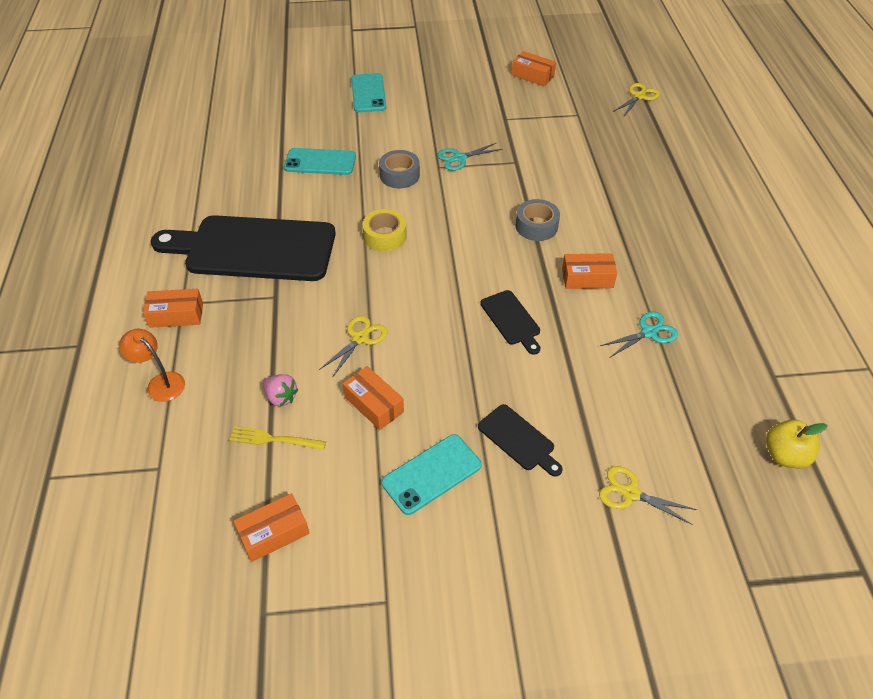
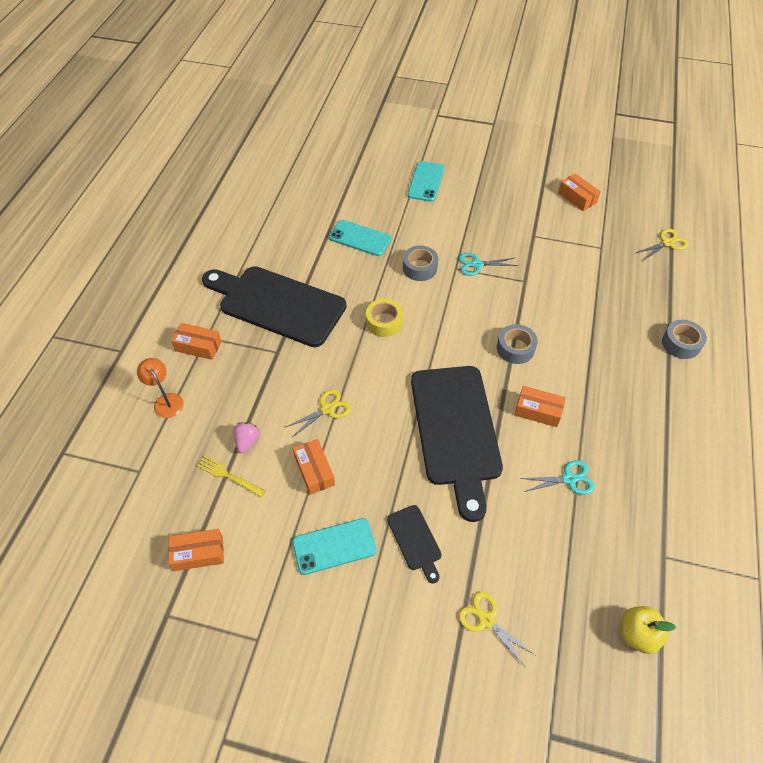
camera: 20 degrees right, 5 degrees up
pink strawberry [263,374,299,406] -> pink strawberry turned 135 degrees counterclockwise [233,422,260,453]
black cutting board [480,290,540,355] -> black cutting board [411,366,503,522], size x2.32
none -> grey tape [662,320,707,359]

